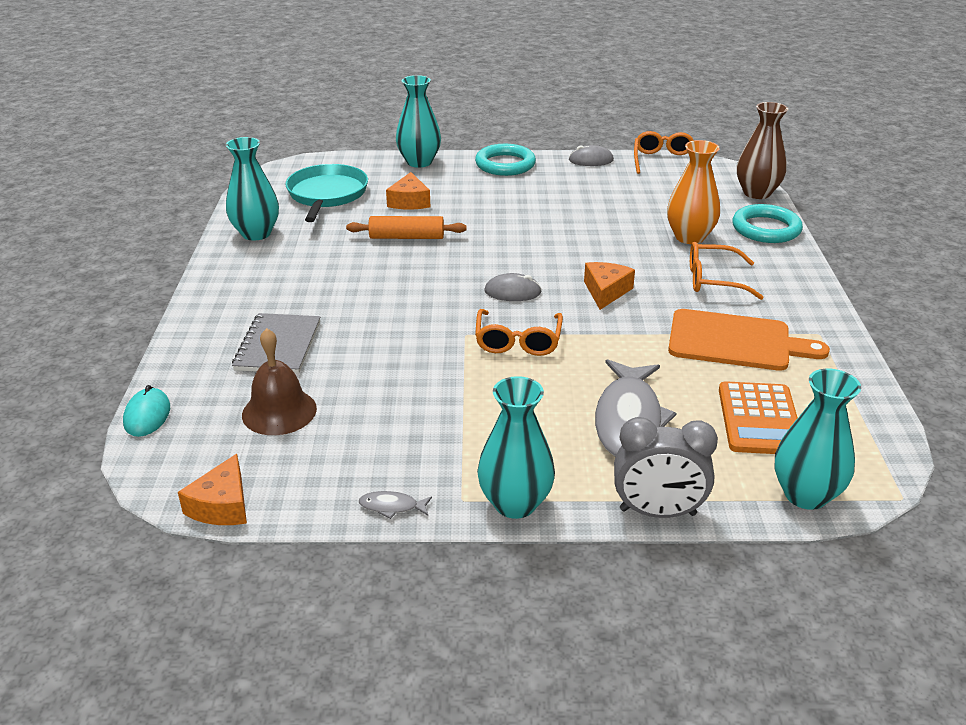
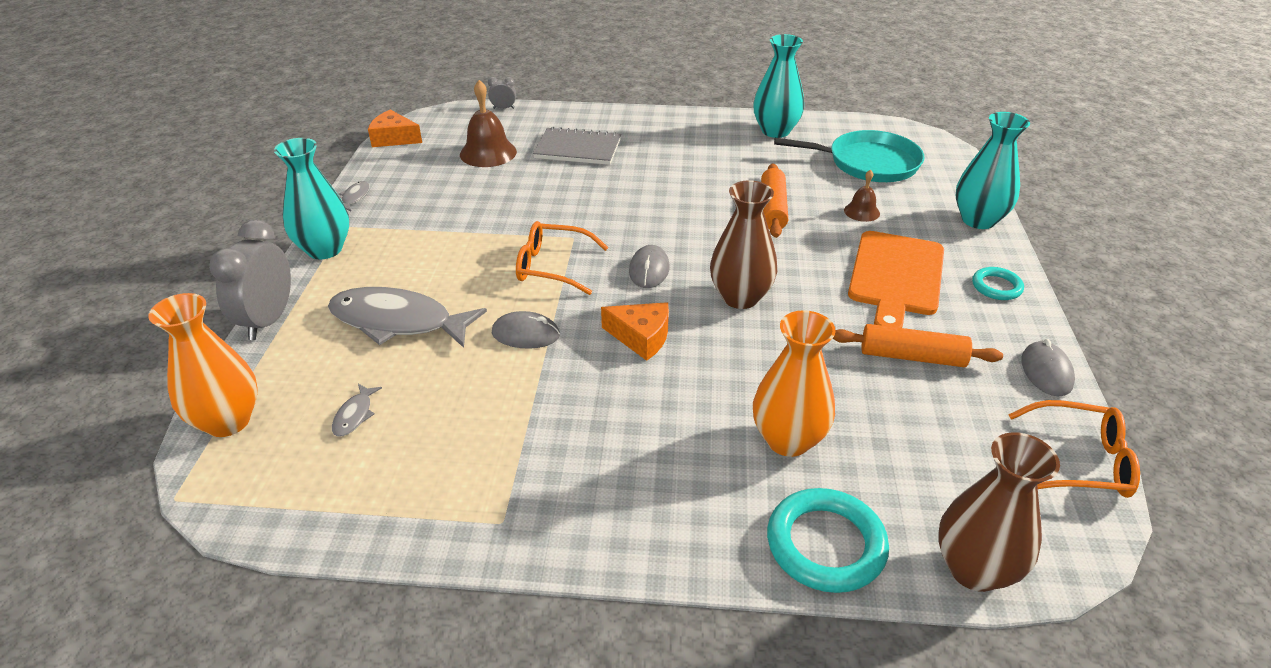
camera: 95 degrees right, 5 degrees up
turquoise mouse [123,385,170,437] -> grey clock [488,77,516,109]
orange cheese [386,172,430,210] -> brown bell [844,169,880,222]
turquoise ring [475,144,536,176] -> turquoise ring [972,267,1024,300], size x0.57
orange cutting board [668,309,830,371] -> orange cutting board moved to [848,231,944,328]
orange glasses [690,241,764,300] -> none
orange calculator [719,381,798,454] -> grey fish [332,384,382,437]
turquoise vase [774,369,861,510] -> orange vase [148,293,258,437]
none -> grey mouse [492,311,560,349]
none -> brown vase [710,180,777,309]
none -> orange rolling pin [833,324,1003,367]

